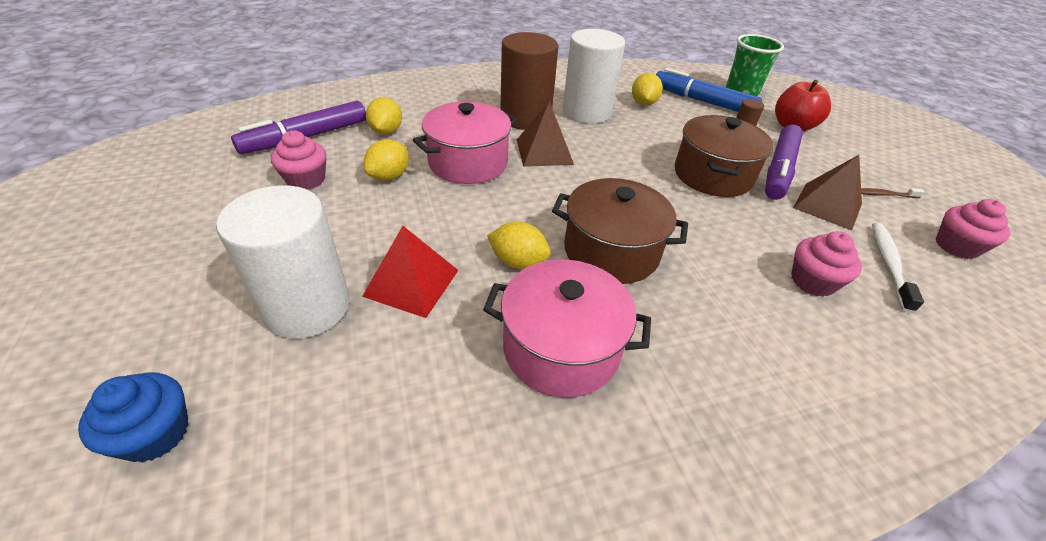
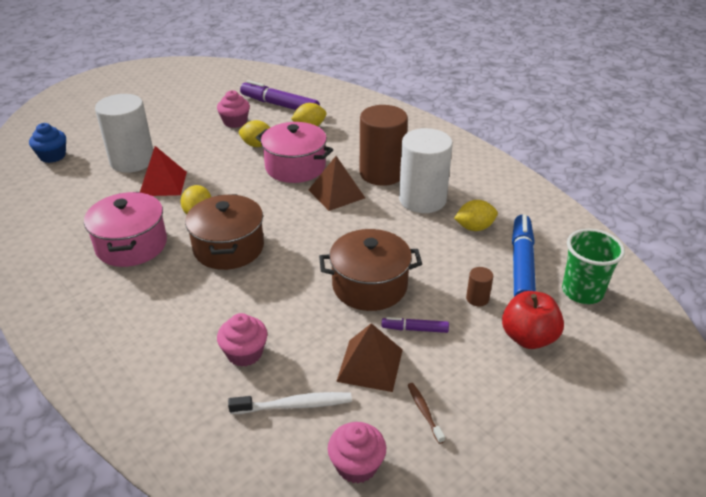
camera: 70 degrees right, 5 degrees down
purple marker [765,125,803,200] -> purple marker [382,317,449,333], size x0.50

